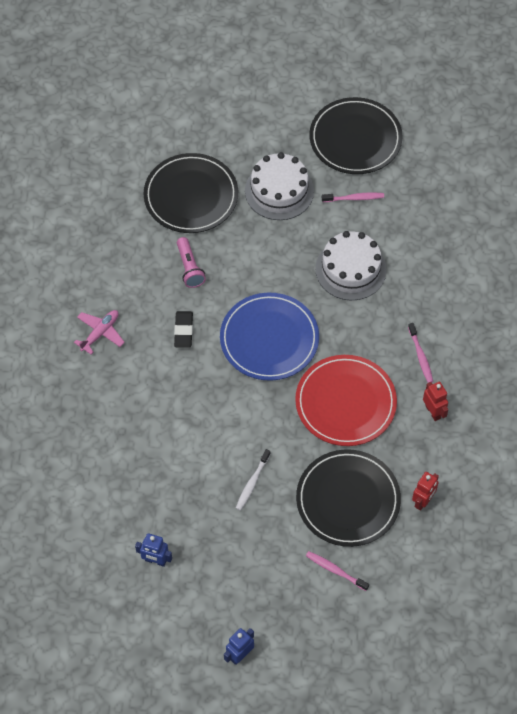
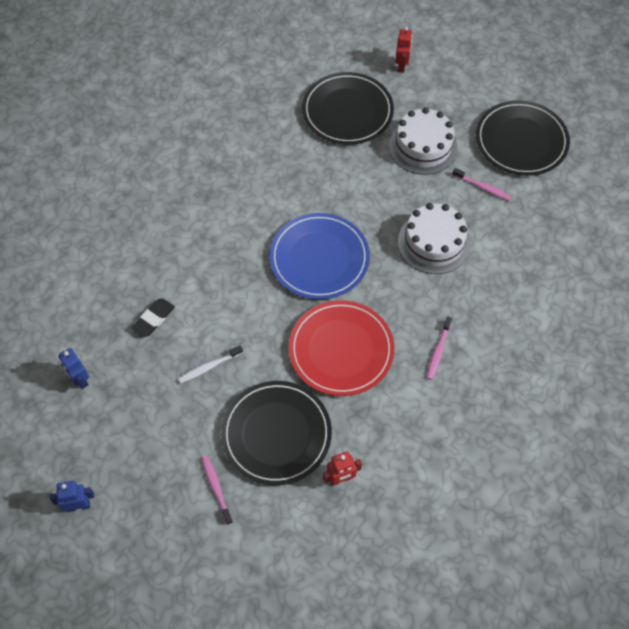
camera: 35 degrees right, 0 degrees up
pink plane [74,310,125,354] -> none
black eraser [174,311,193,348] -> black eraser moved to [132,298,175,337]
pink flashlight [177,237,206,288] -> none
red robot [423,382,448,421] -> red robot moved to [395,27,412,73]

